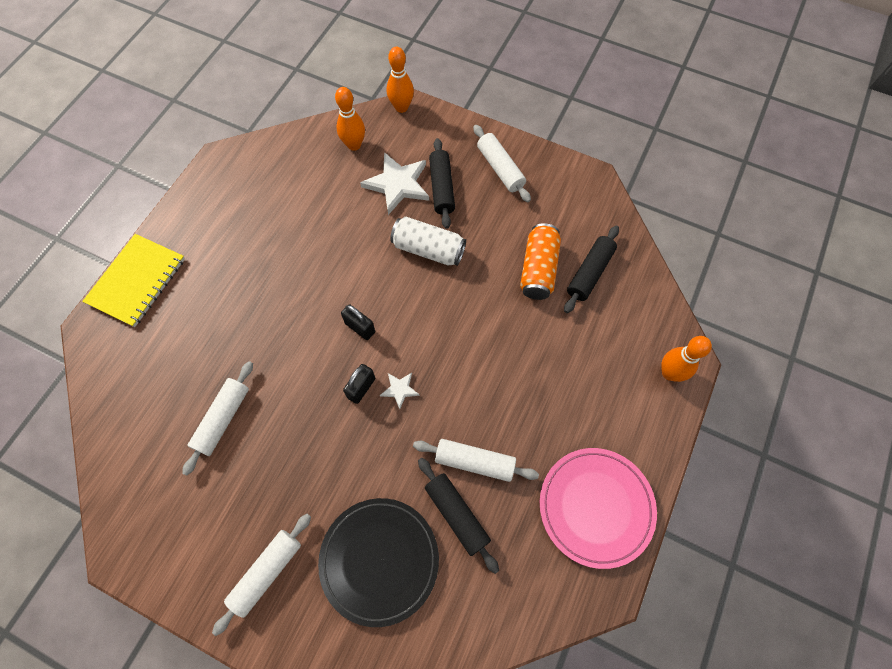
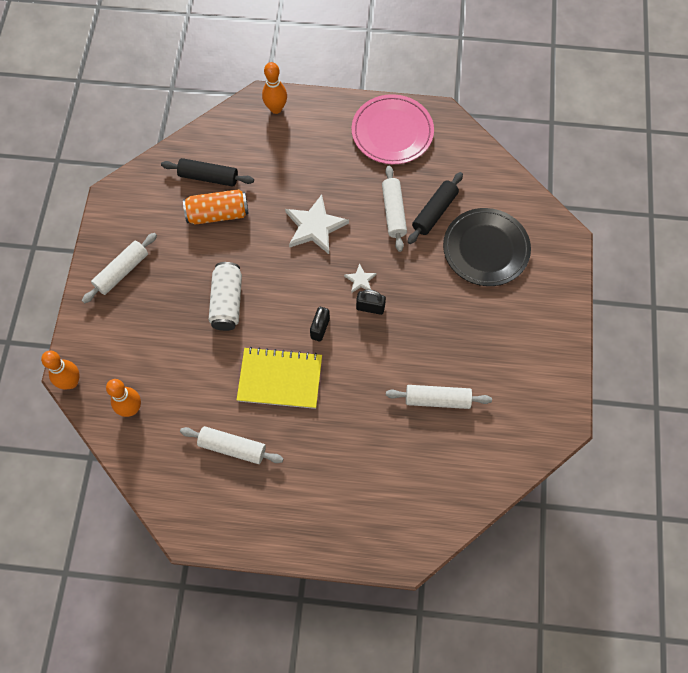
camera: 110 degrees left, 0 degrees up
yellow notebook [82,234,185,327] -> yellow notebook moved to [237,347,322,409]
white rolling pin [212,514,311,636] -> white rolling pin moved to [180,426,284,464]
white star [360,152,429,215] -> white star moved to [285,195,349,254]
black rolling pin [429,138,455,229] -> none

